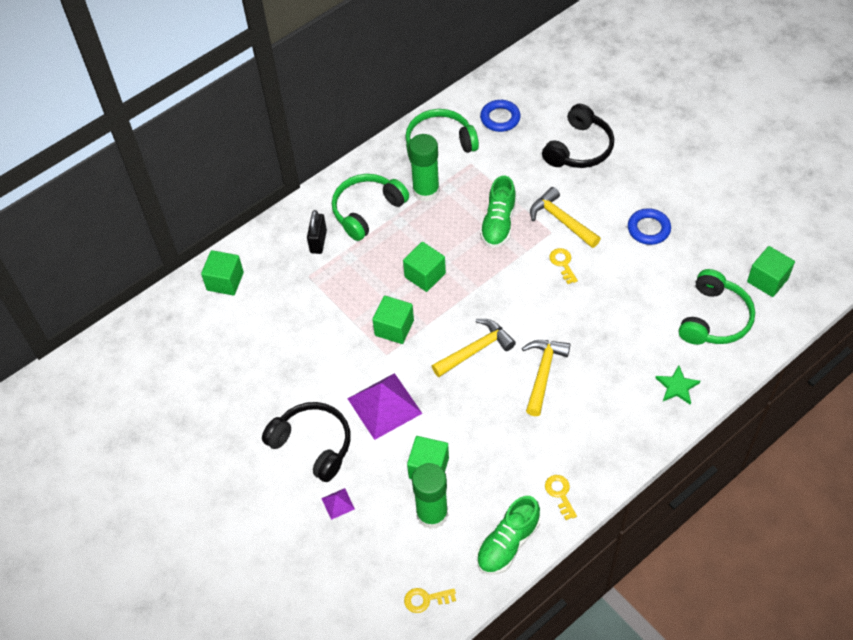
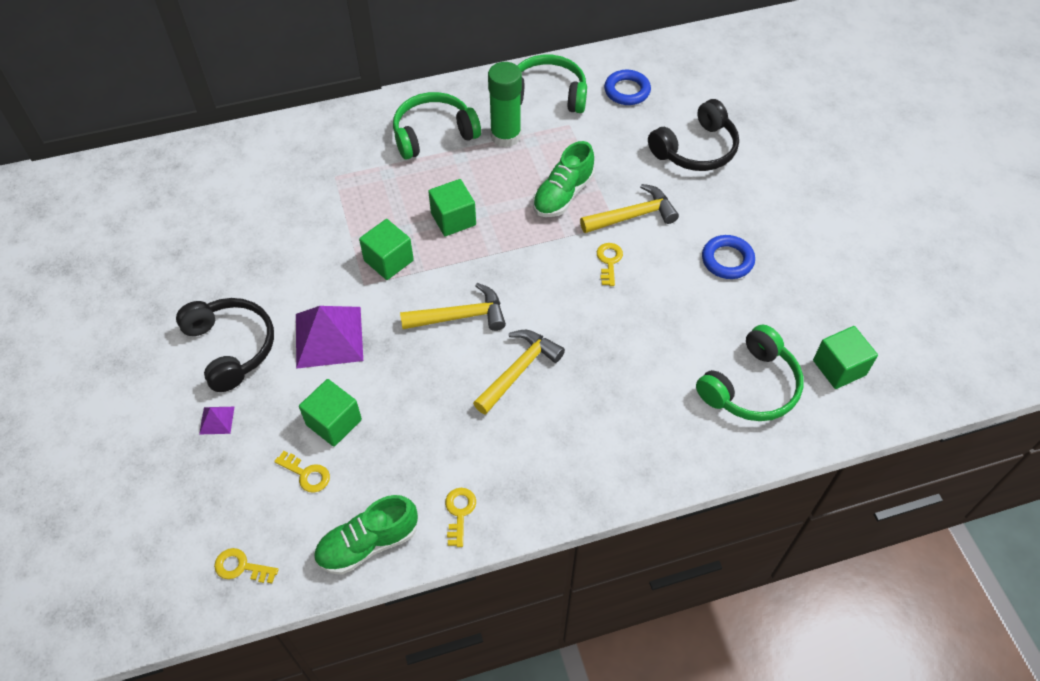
camera: 20 degrees right, 0 degrees up
green cube [201,250,244,295] -> none
black padlock [307,210,327,254] -> none
green glue stick [412,463,448,529] -> yellow key [274,451,330,493]
yellow hammer [530,187,601,248] -> yellow hammer turned 90 degrees clockwise [580,184,679,233]
green star [656,365,700,405] -> none

